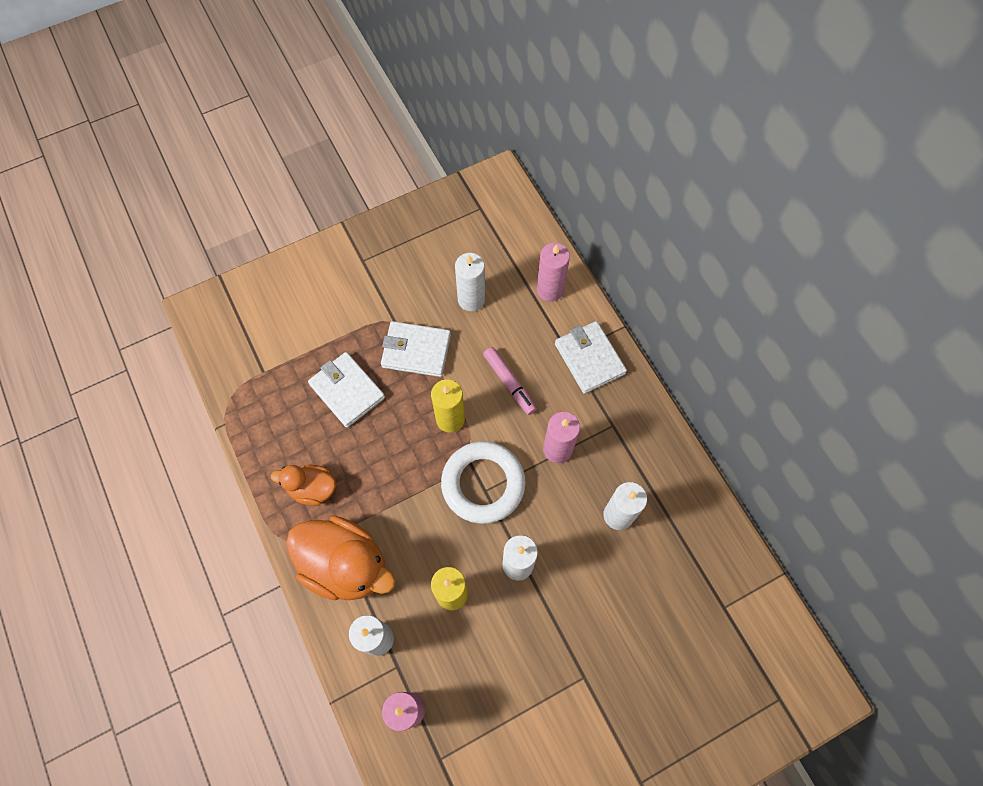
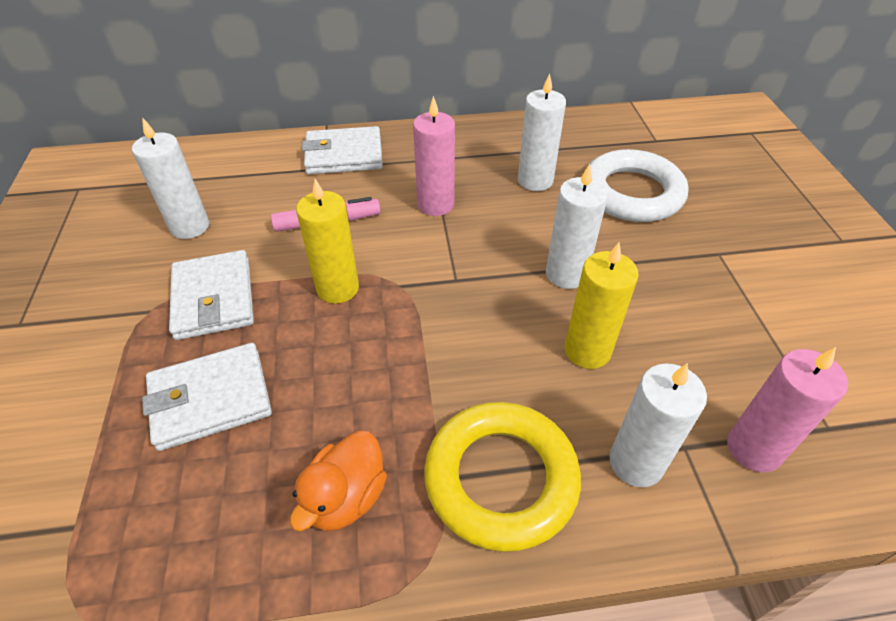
camera: 70 degrees left, 20 degrees down
orange duck [286,516,396,600] -> yellow ring [424,402,581,552]
white wallet [381,321,451,377] -> white wallet turned 45 degrees counterclockwise [169,250,254,340]
white ring [441,441,525,524] -> white ring moved to [590,149,688,222]
pink candle [537,243,570,302] -> none

